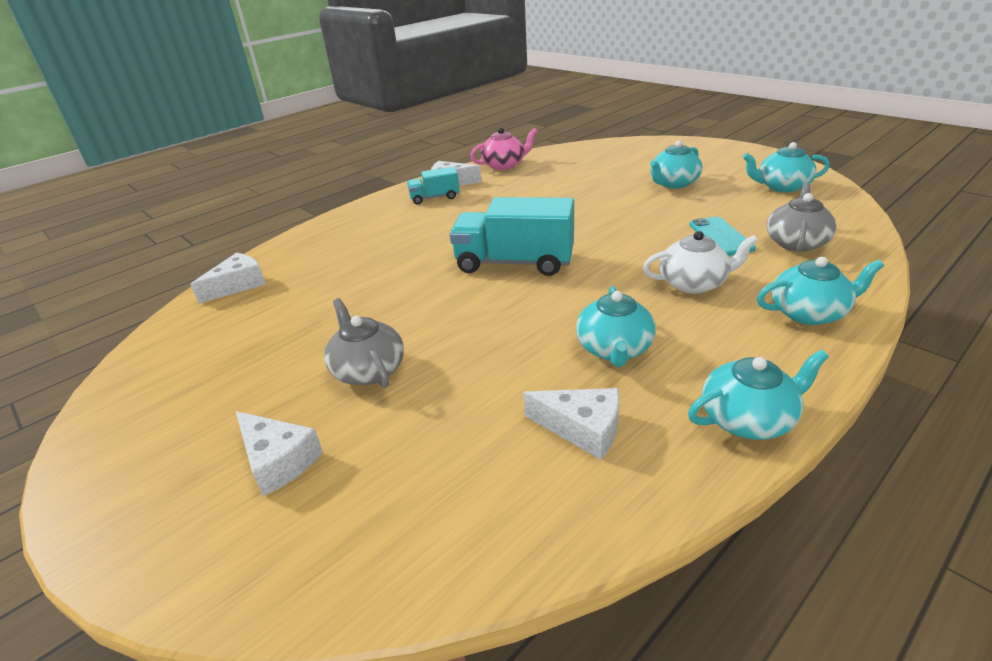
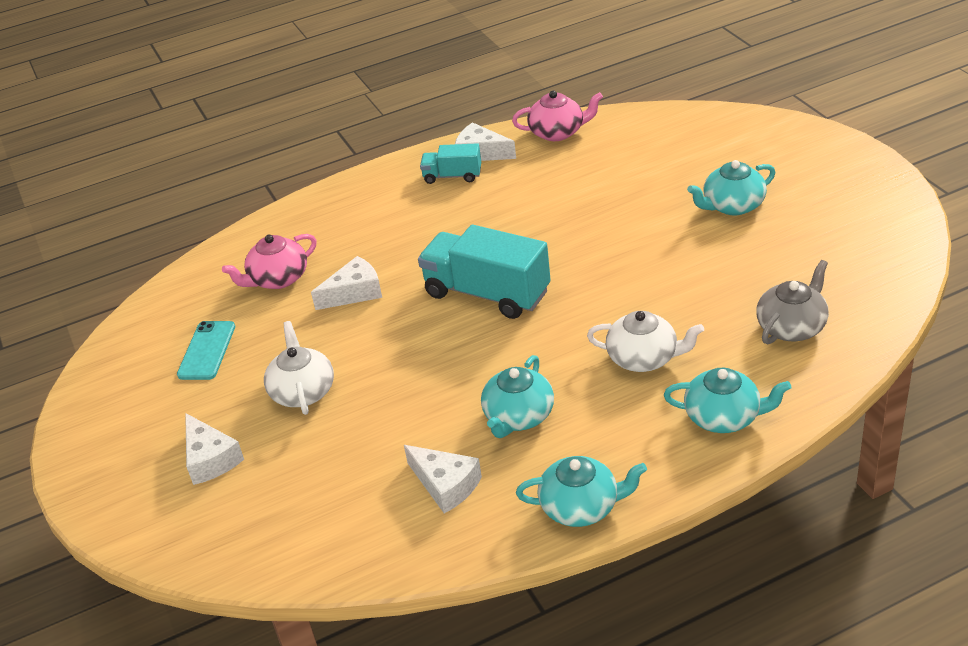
camera: 20 degrees right, 5 degrees up
white cheese [190,253,266,304] -> white cheese moved to [311,256,382,310]
grey teapot [324,298,404,388] -> white teapot [264,321,334,415]
turquoise phone [689,217,756,256] -> turquoise phone moved to [177,321,235,380]
turquoise teapot [743,142,830,192] -> none
none -> pink teapot [222,234,317,289]

